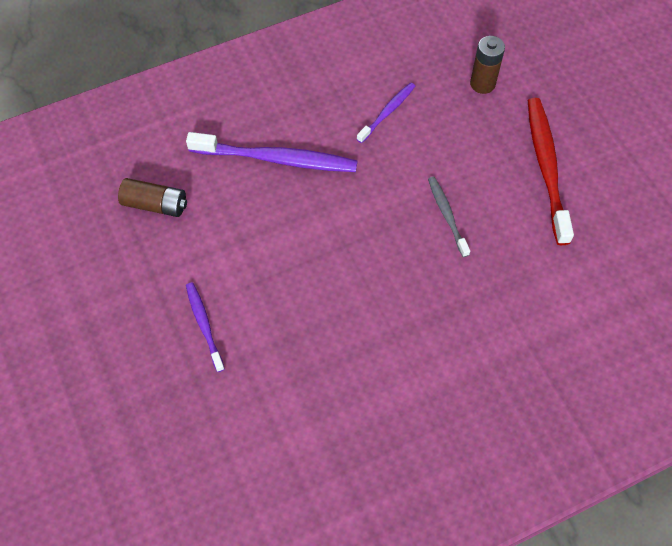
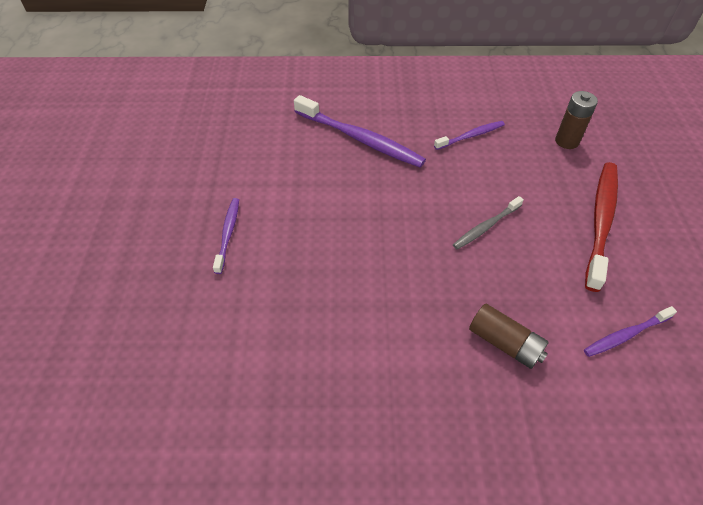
camera: 25 degrees right, 10 degrees down
brown battery [118,178,187,217] -> brown battery moved to [469,303,549,369]
grey toothbrush [428,177,470,257] -> grey toothbrush turned 135 degrees counterclockwise [453,196,524,250]
none -> purple toothbrush [584,306,677,357]

